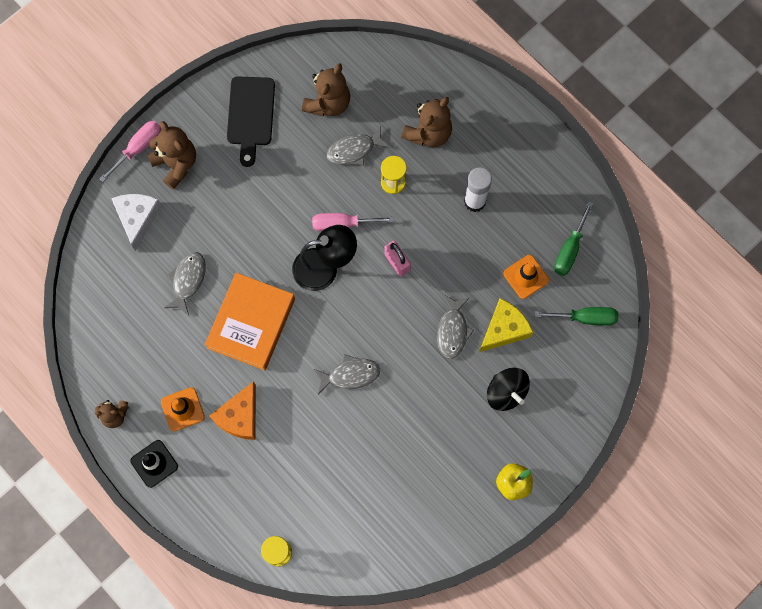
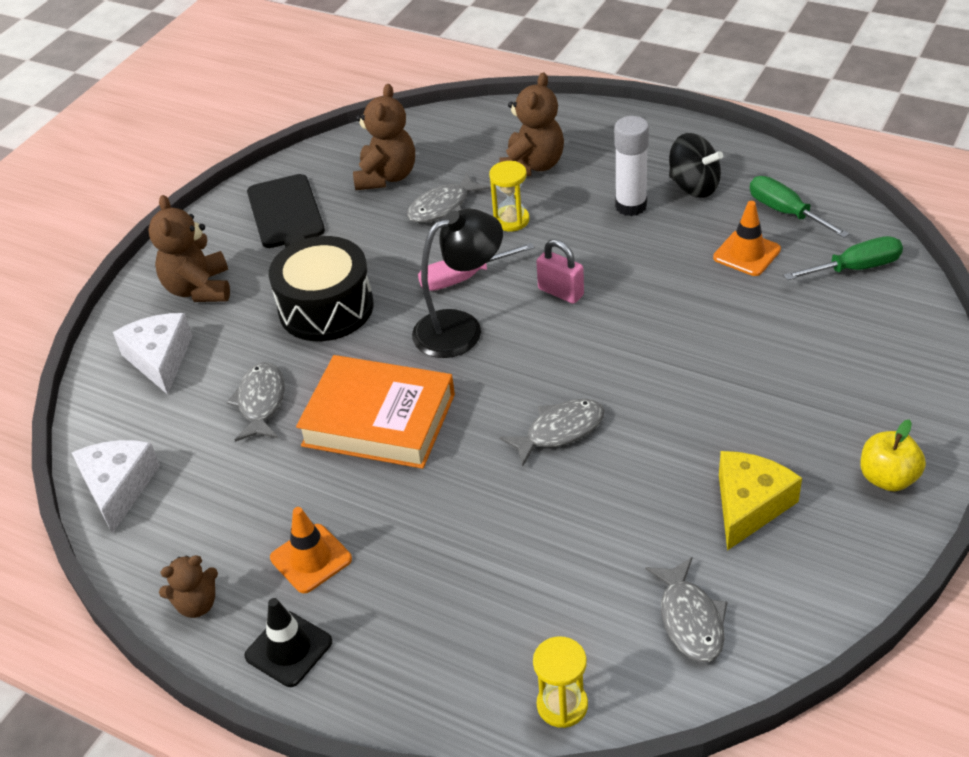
camera: 15 degrees left, 30 degrees down
pink screwdriver [99,121,161,182] -> none
brown teddy bear [148,121,196,190] -> brown teddy bear turned 135 degrees counterclockwise [148,195,230,302]
orange book [205,273,295,370] -> orange book turned 75 degrees counterclockwise [296,355,455,469]
orange cheese [210,381,256,440] -> none
grey fish [437,295,474,359] -> grey fish moved to [646,557,728,662]
yellow cheese [479,298,533,352] -> yellow cheese moved to [719,451,802,551]
black spinning top [487,368,530,411] -> black spinning top moved to [669,133,723,198]
green screwdriver [554,201,594,276] -> green screwdriver turned 135 degrees clockwise [750,176,850,238]
none -> white cheese [71,440,160,534]
none -> black drum [269,236,374,341]

